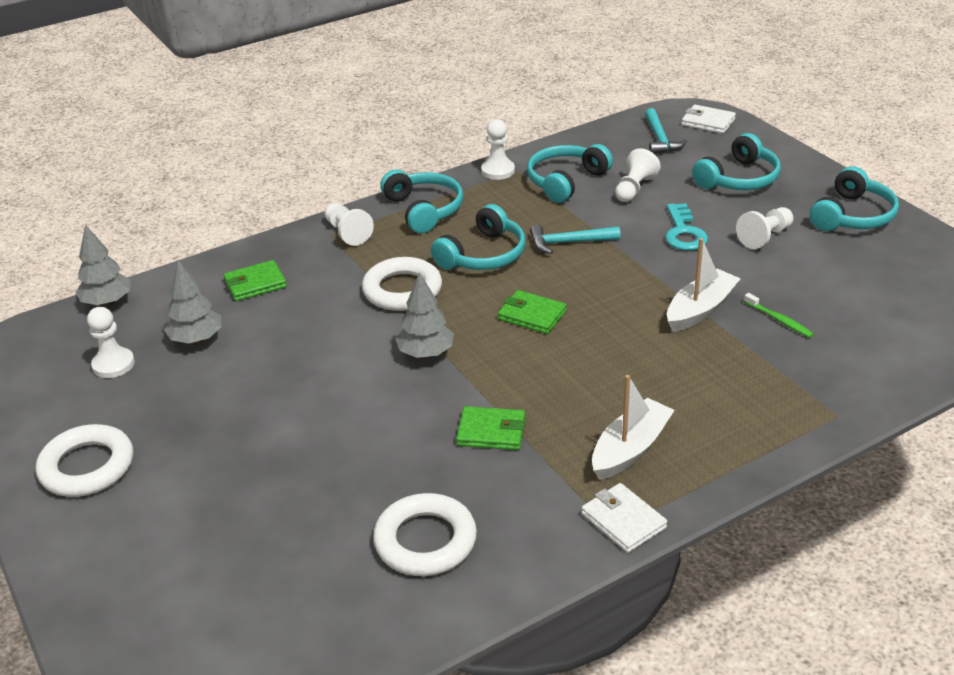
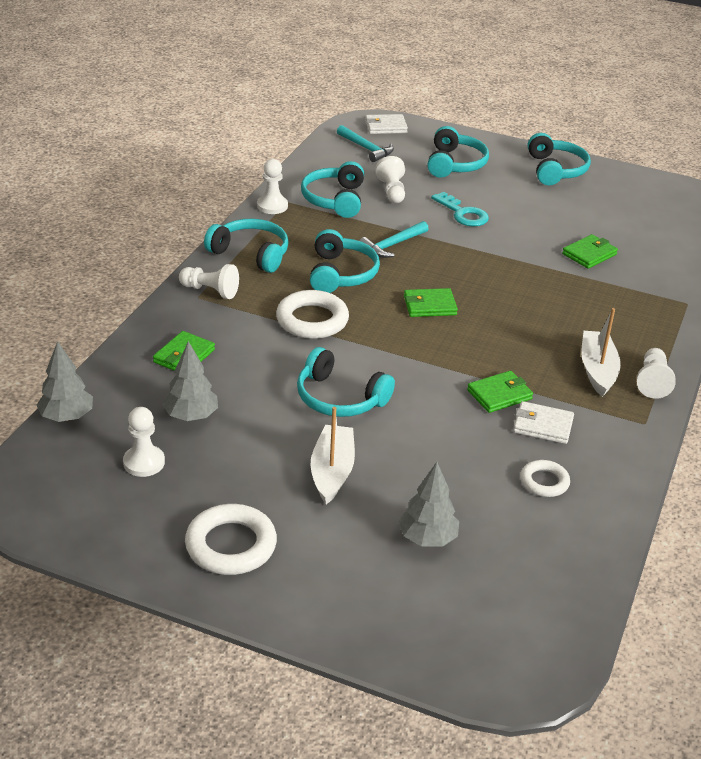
camera: 40 degrees left, 0 degrees up
white ring [373,493,477,576] -> white ring [520,460,570,497], size x0.59
grey tree [396,272,454,358] -> grey tree moved to [398,462,459,546]
white wallet [582,483,667,553] -> white wallet moved to [513,401,574,444]
white boat [667,238,741,332] -> white boat moved to [311,407,355,504]
white pawn [736,207,793,249] -> white pawn moved to [637,348,676,399]
green toothbrush [744,293,814,338] -> green wallet [562,234,618,269]
none -> turquoise headphones [297,347,395,417]

